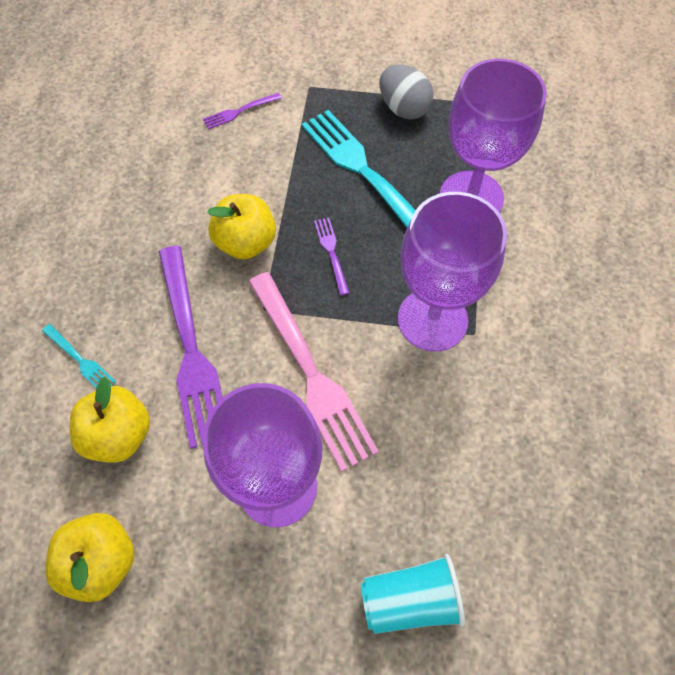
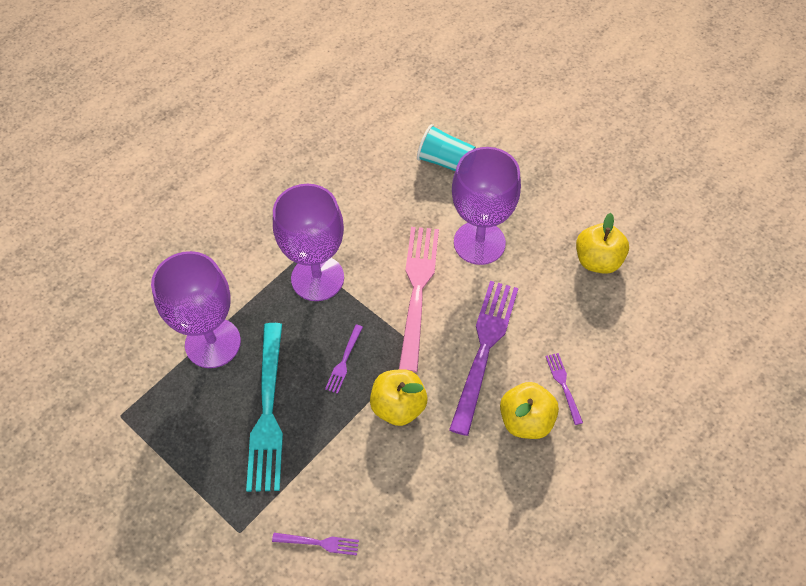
camera: 145 degrees left, 5 degrees down
turquoise fork [42,324,116,387] -> purple fork [545,353,583,425]
yellow apple [70,376,150,463] -> yellow apple moved to [500,382,559,439]
grey egg [380,64,433,120] -> none

